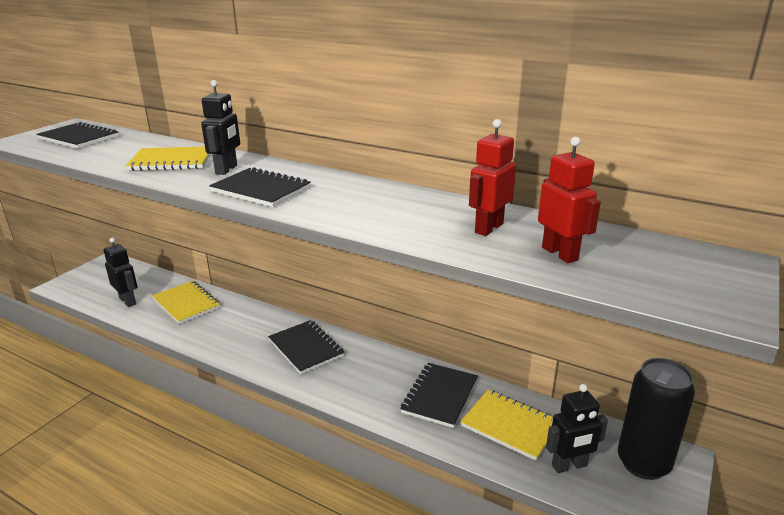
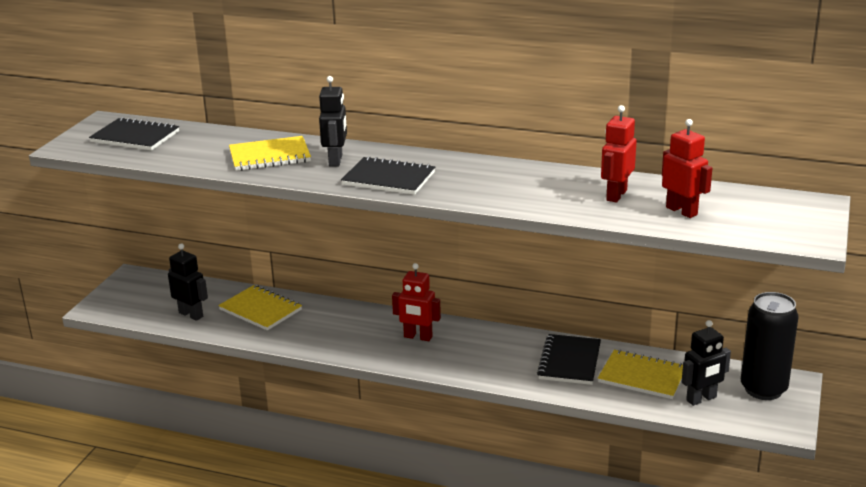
camera: 10 degrees left, 0 degrees up
black notebook [268,320,345,374] -> red robot [392,263,441,341]

